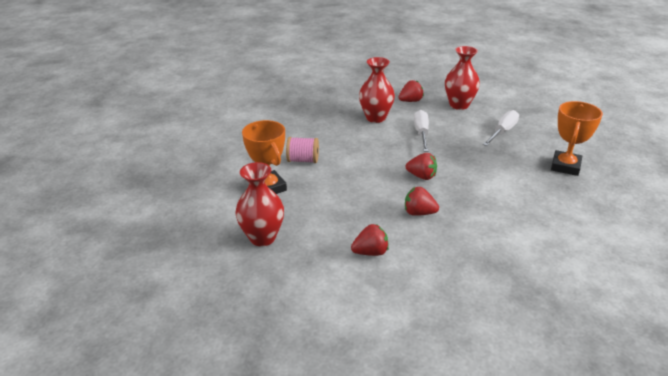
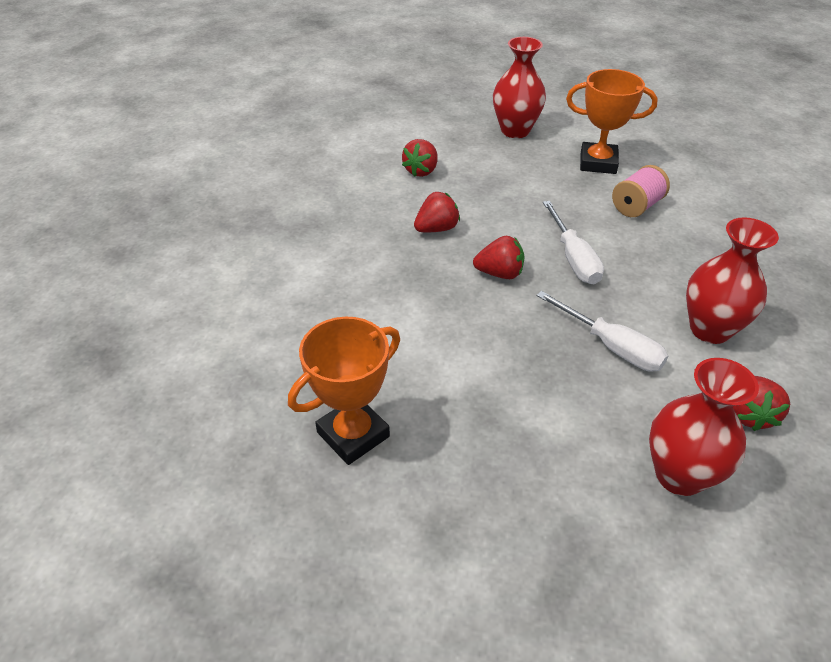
camera: 130 degrees right, 10 degrees up
red strawberry [405,153,437,180] -> red strawberry turned 150 degrees counterclockwise [473,236,525,279]
white screwdriver [483,110,519,146] -> white screwdriver moved to [543,201,604,284]
orange trophy [551,101,603,176] -> orange trophy turned 75 degrees clockwise [288,317,400,465]

